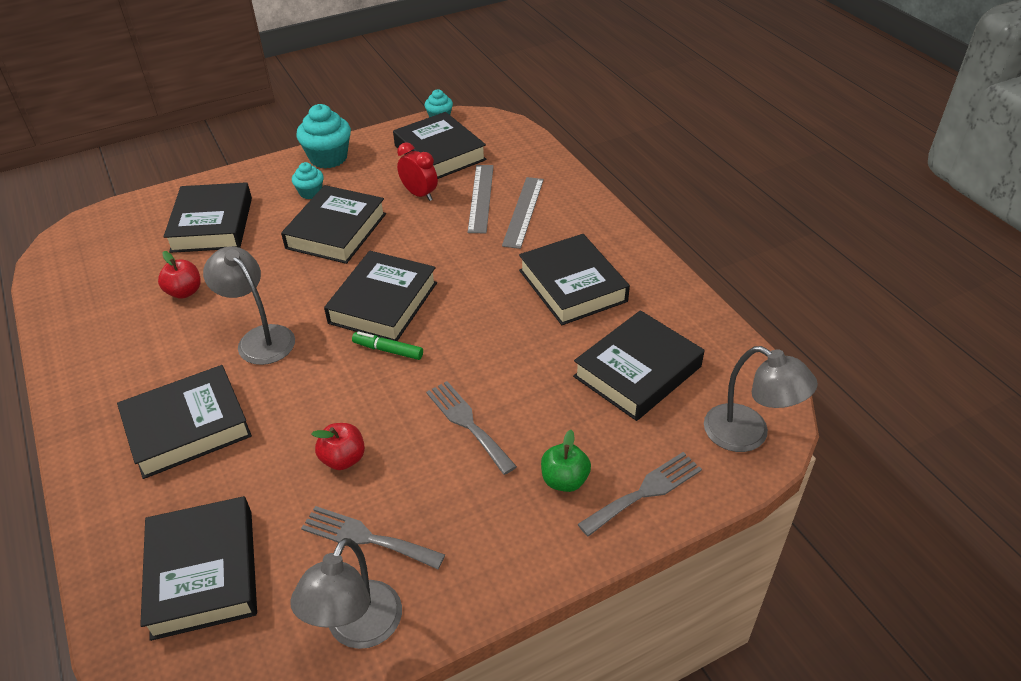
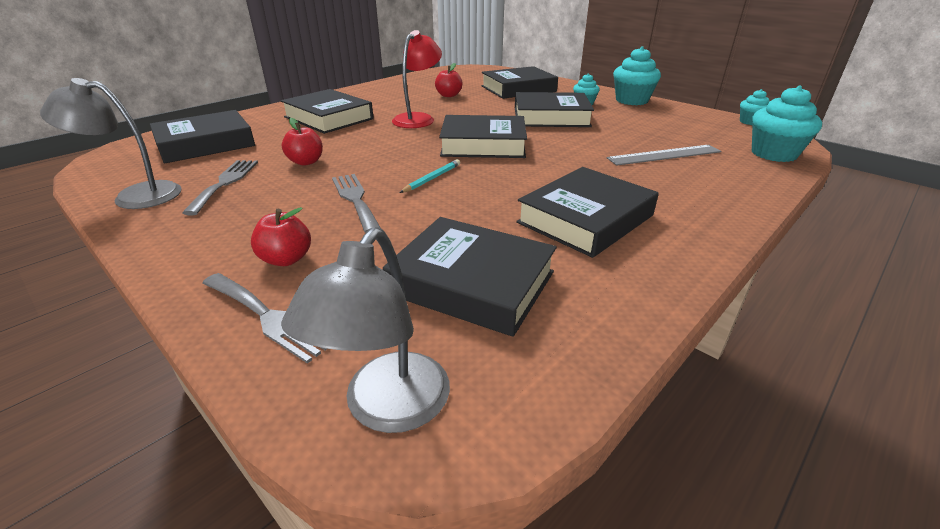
camera: 70 degrees right, 10 degrees down
grey lamp [203,247,295,365] -> red lamp [392,30,442,128]
green marker [352,331,423,360] -> none
black book [393,112,487,179] -> none
red clock [397,142,438,201] -> none
grey fork [426,381,517,475] -> grey fork turned 60 degrees counterclockwise [332,174,381,233]
grey ruler [502,177,544,249] -> none
green apple [541,430,591,492] -> red apple [251,207,311,266]
none -> turquoise pencil [400,159,460,193]
none -> turquoise cupcake [752,85,822,162]

